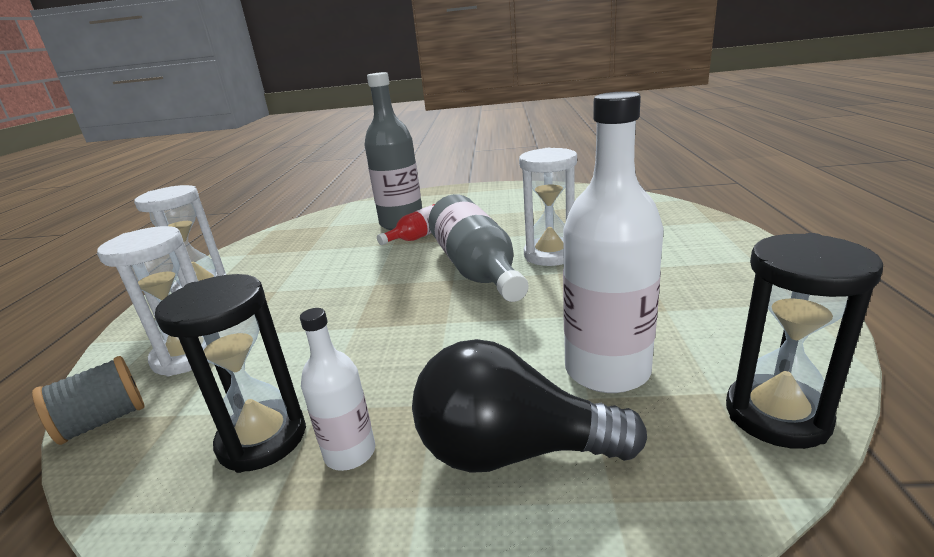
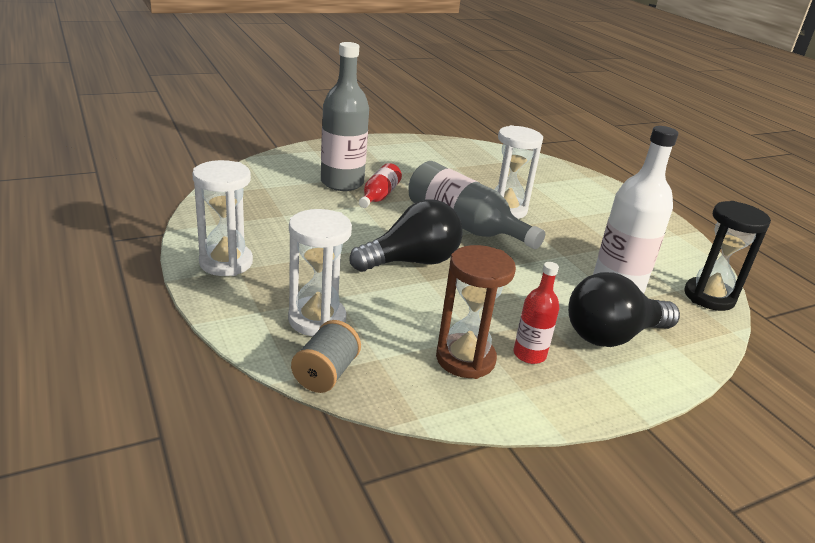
camera: 35 degrees left, 5 degrees up
black hourglass [155,274,306,473] -> brown hourglass [436,245,516,379]
white bottle [300,308,375,471] -> red bottle [514,262,559,364]
none -> black light bulb [350,199,463,272]

